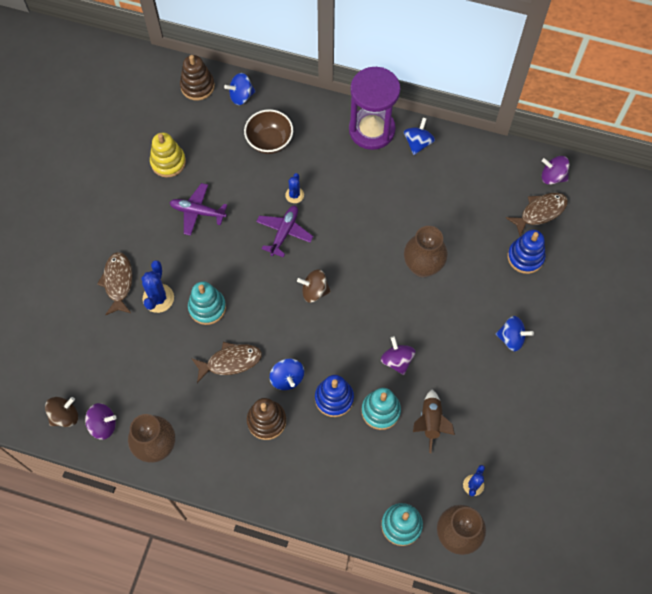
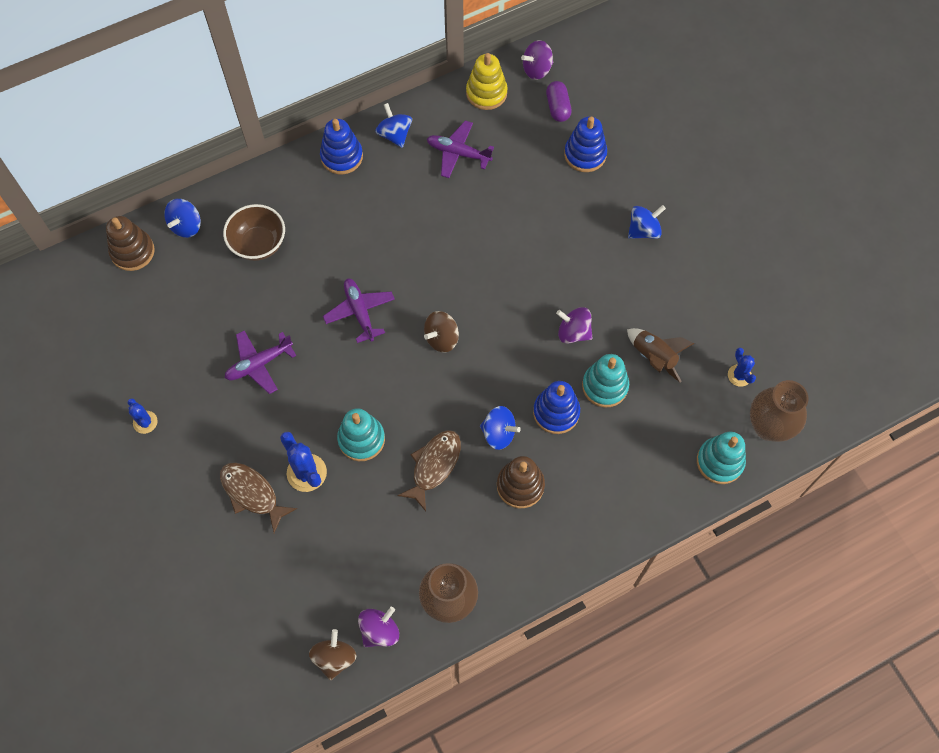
camera: 45 degrees left, 0 degrees up
yellow stacking toy [150,133,186,178] -> yellow stacking toy moved to [466,53,508,110]
blue cactus [285,173,304,203] -> blue cactus moved to [128,398,158,434]
purple hourglass [349,67,400,150] -> blue stacking toy [320,119,363,174]
brown vase [404,226,448,277] -> none
brown fish [506,193,568,236] -> purple capsule [546,81,572,122]
none -> purple plane [427,120,494,178]

